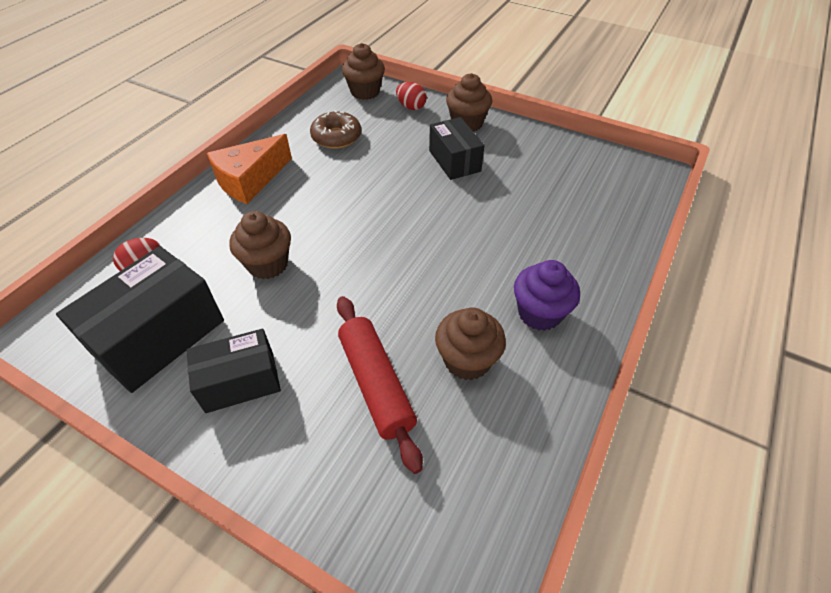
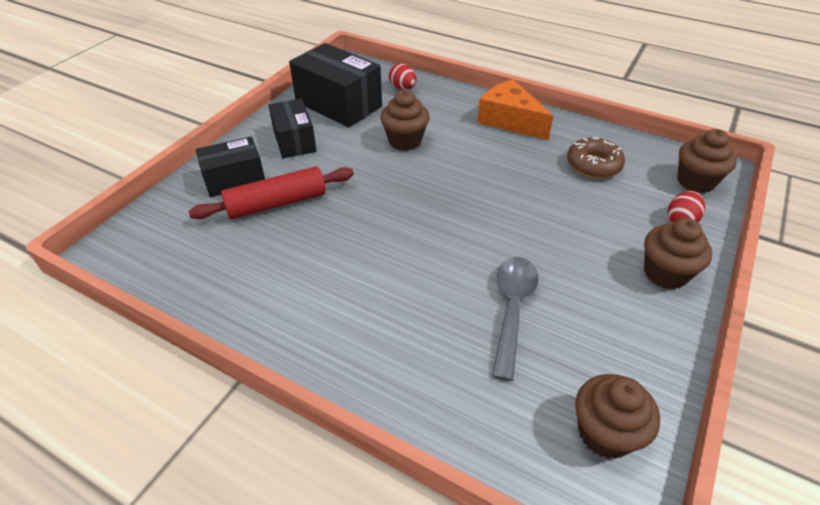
camera: 90 degrees right, 5 degrees down
black box [429,117,484,180] -> black box moved to [195,136,265,197]
brown cupcake [435,307,506,380] -> brown cupcake moved to [575,374,660,459]
purple cupcake [514,260,580,331] -> none
none -> grey spoon [492,257,539,381]

